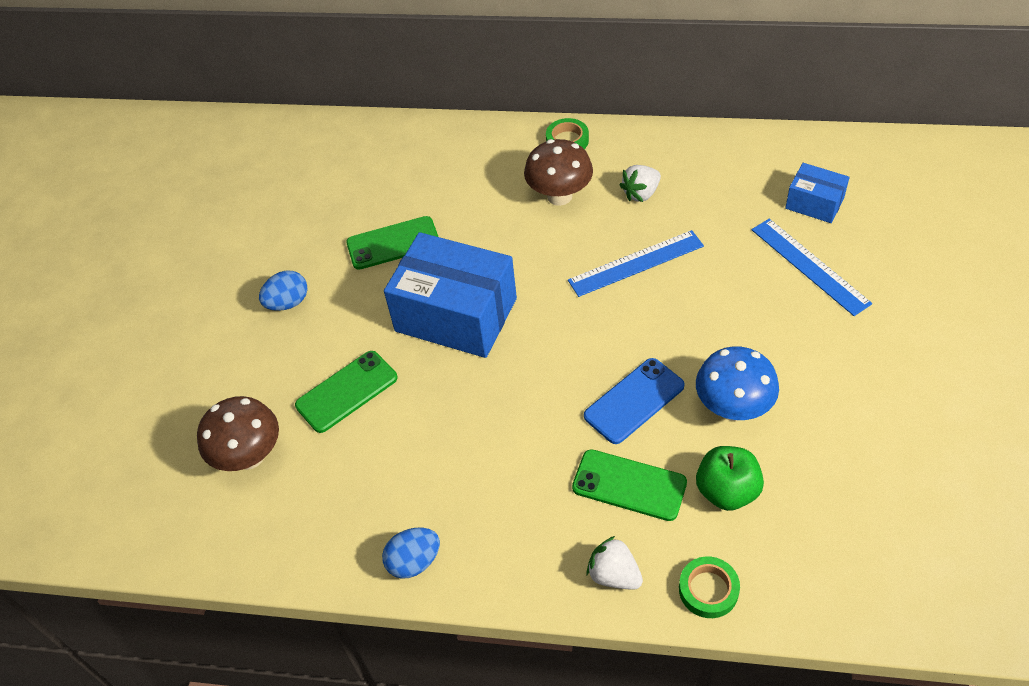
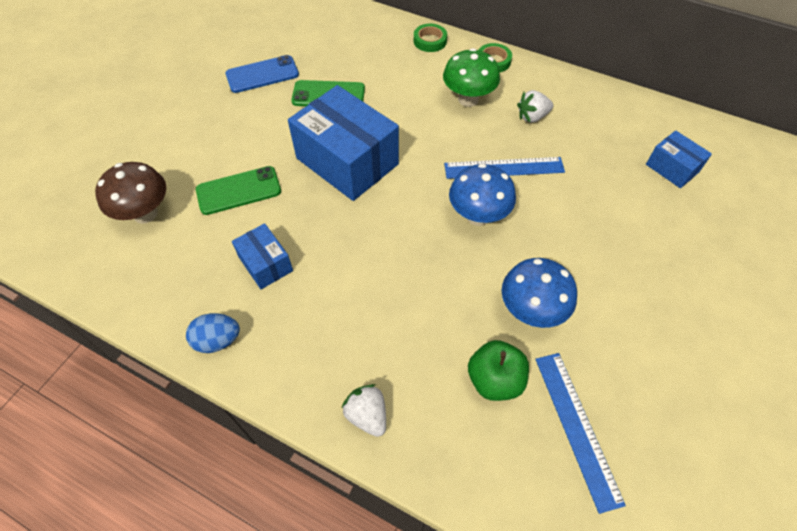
camera: 15 degrees right, 5 degrees up
blue egg [259,271,307,311] -> none
brown mushroom [524,139,593,206] -> green mushroom [443,48,500,107]
green phone [572,449,687,521] -> none
blue phone [584,358,685,444] -> blue phone moved to [226,55,299,93]
green tape [679,556,740,618] -> green tape moved to [414,24,447,52]
blue ruler [752,219,872,316] -> blue ruler moved to [535,353,626,514]
none -> blue box [232,223,293,289]
none -> blue mushroom [449,163,516,226]

